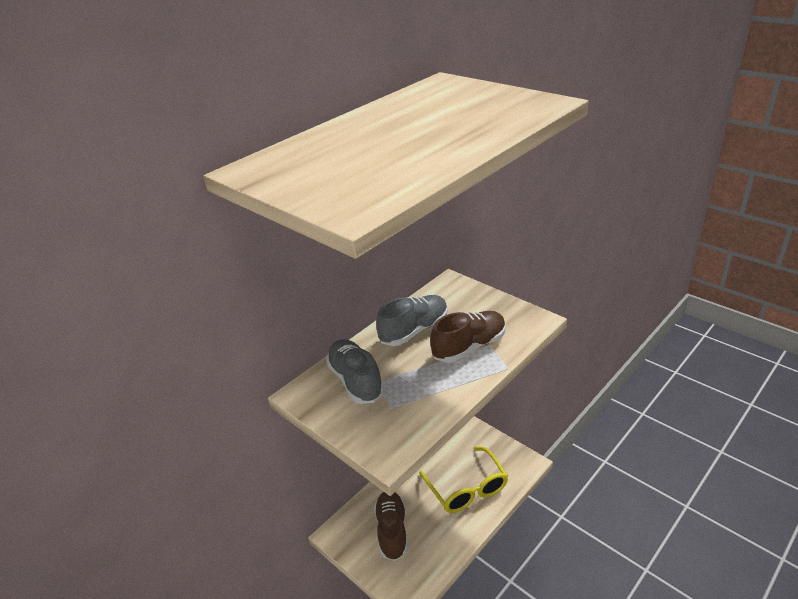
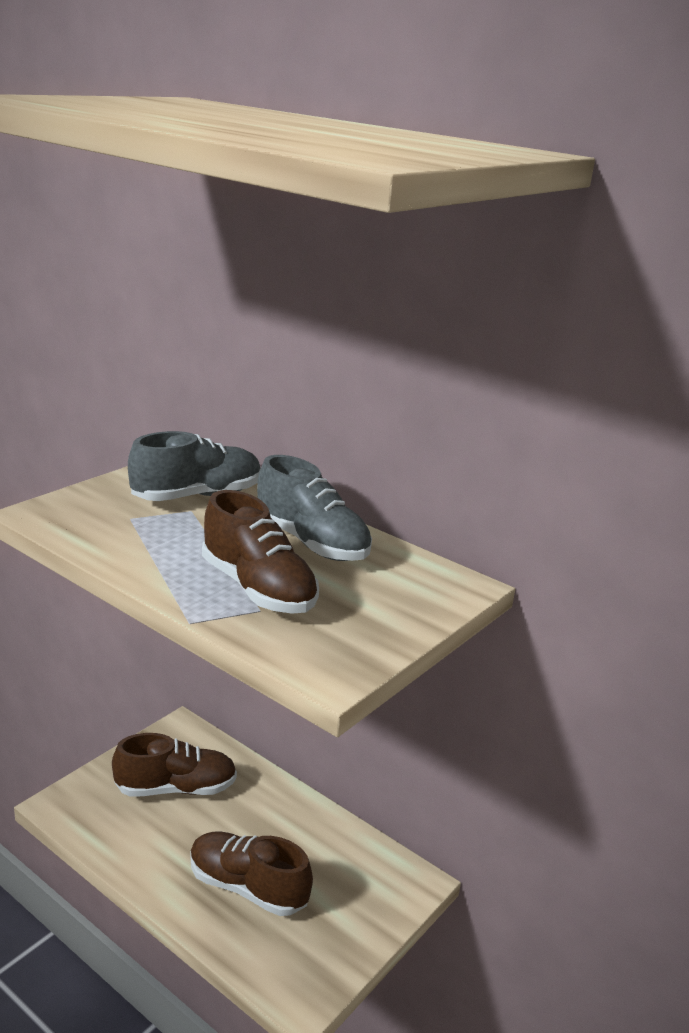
camera: 80 degrees right, 10 degrees down
yellow glasses [419,446,508,513] -> brown shoe [190,832,313,916]

